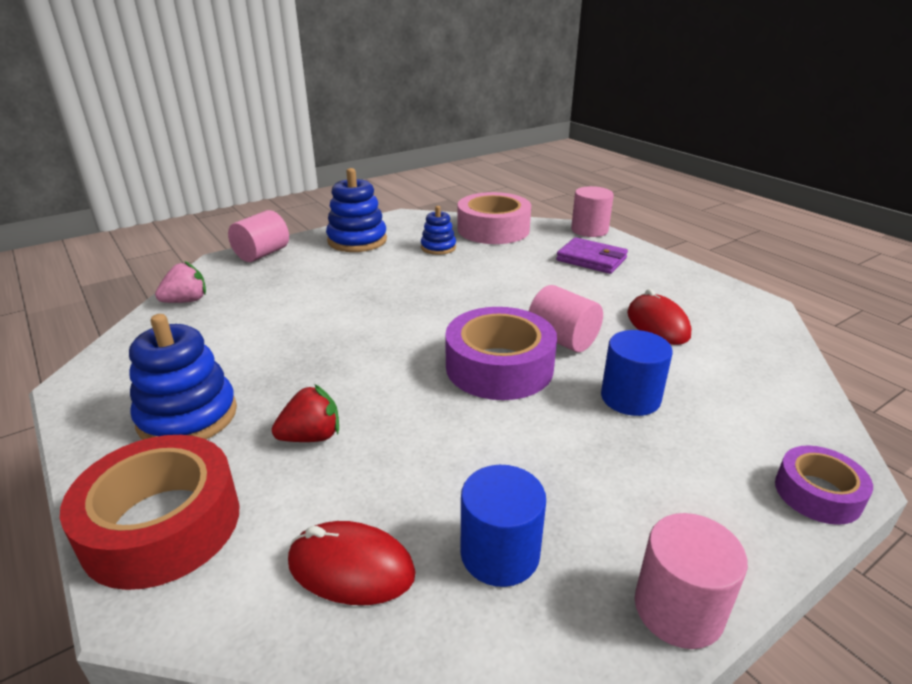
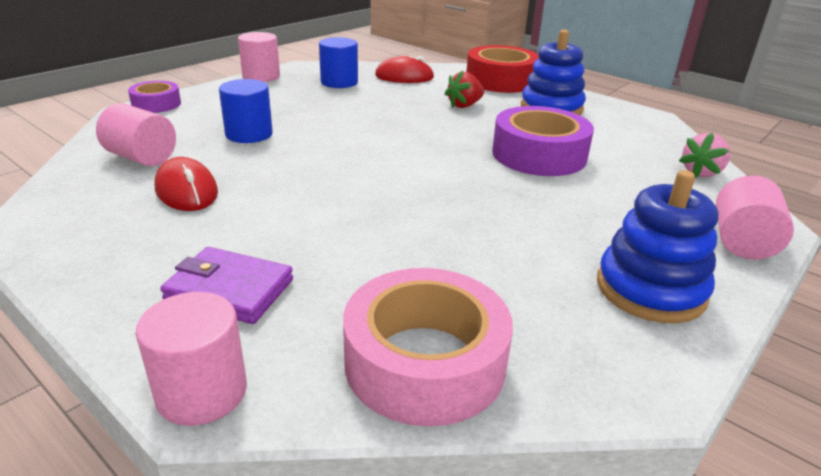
camera: 165 degrees right, 0 degrees up
blue stacking toy [421,206,456,255] -> none
purple tape [445,307,557,400] -> purple tape moved to [492,106,594,176]
pink cylinder [529,285,603,352] -> pink cylinder moved to [96,103,176,166]

